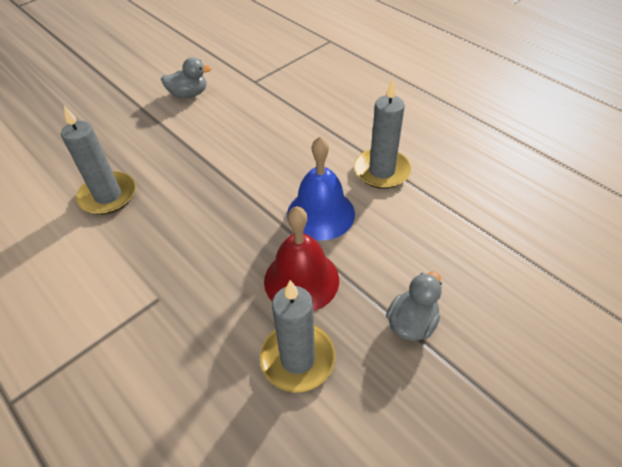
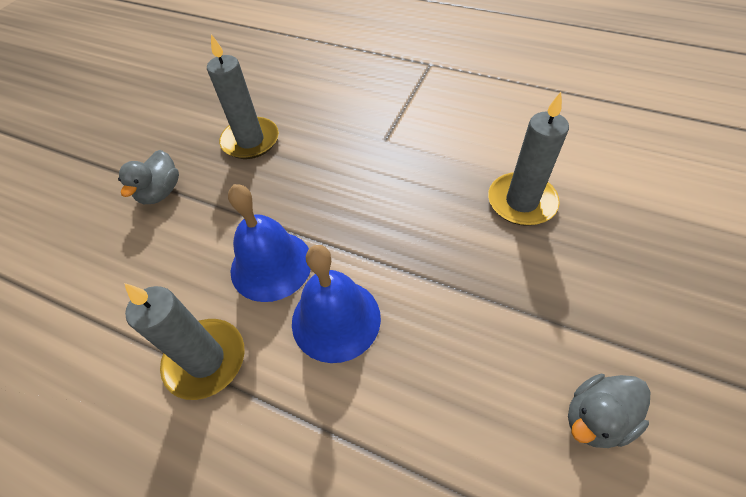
camera: 160 degrees right, 5 degrees up
red bell [264,206,339,311] -> none
none -> blue bell [292,245,381,363]

